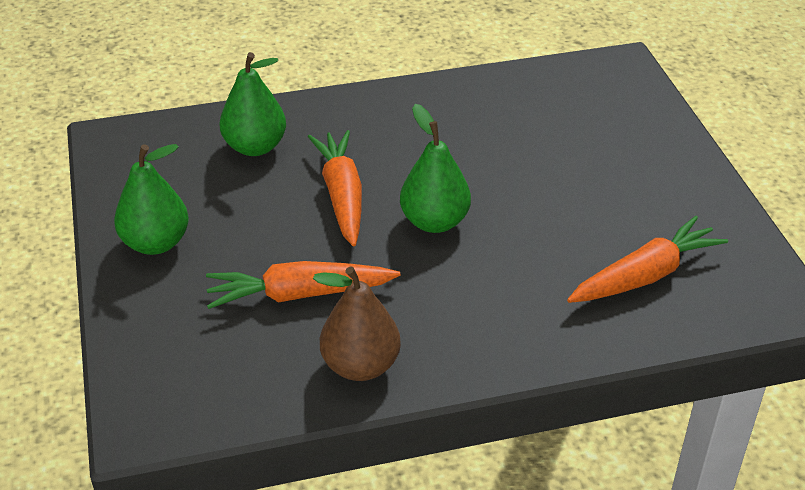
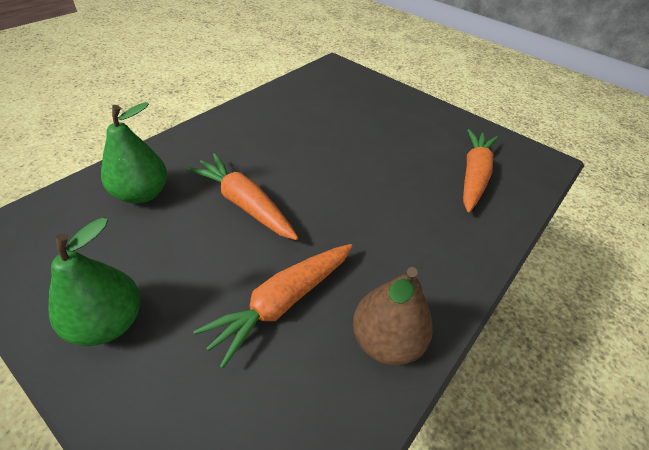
camera: 40 degrees left, 5 degrees up
green pear [400,104,471,233] -> none

